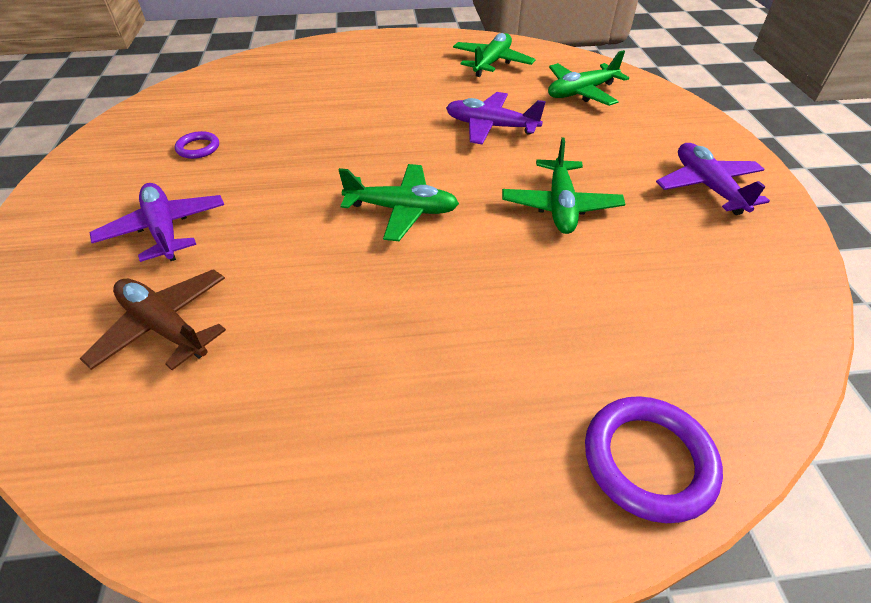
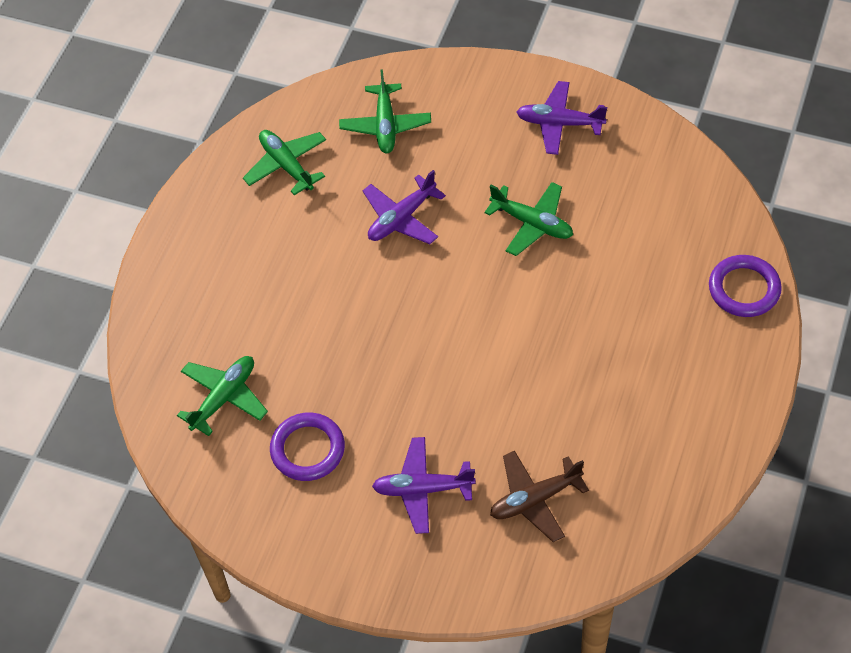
camera: 60 degrees left, 10 degrees up
purple ring [175,131,219,159] -> purple ring [270,412,345,481], size x1.79
green plane [339,164,459,241] -> green plane moved to [177,356,268,436]

